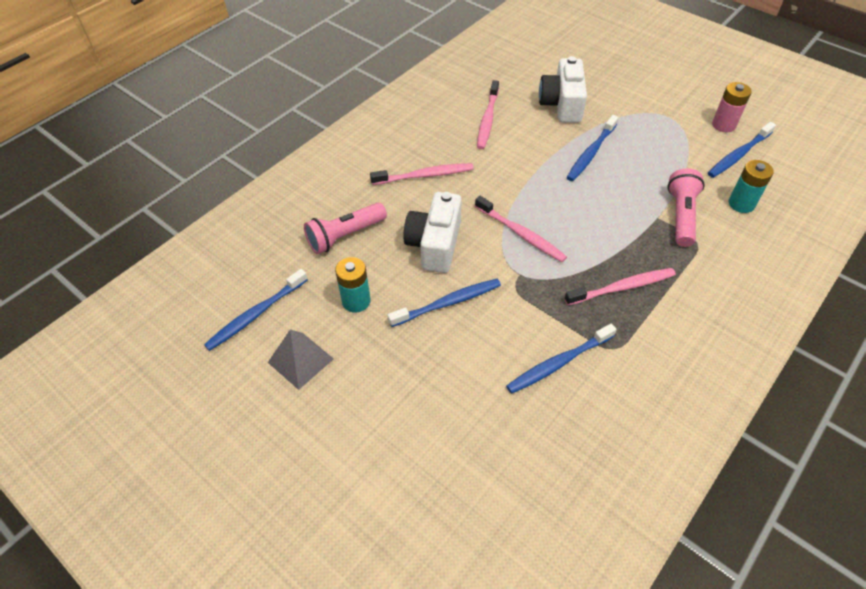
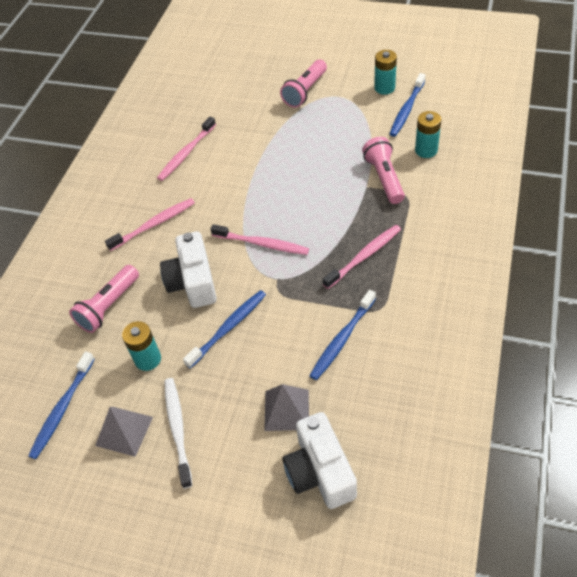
camera: 20 degrees left, 0 degrees up
pink toothbrush [477,80,499,149] -> pink toothbrush turned 45 degrees clockwise [157,117,216,181]
white camera [539,56,587,123] -> white camera moved to [282,412,357,509]
blue toothbrush [567,115,619,181] -> none
pink battery [712,82,752,132] -> turquoise battery [374,50,397,95]
none -> white toothbrush [164,378,192,489]
none -> grey pyramid [264,384,309,431]
none -> pink flashlight [280,60,327,108]

